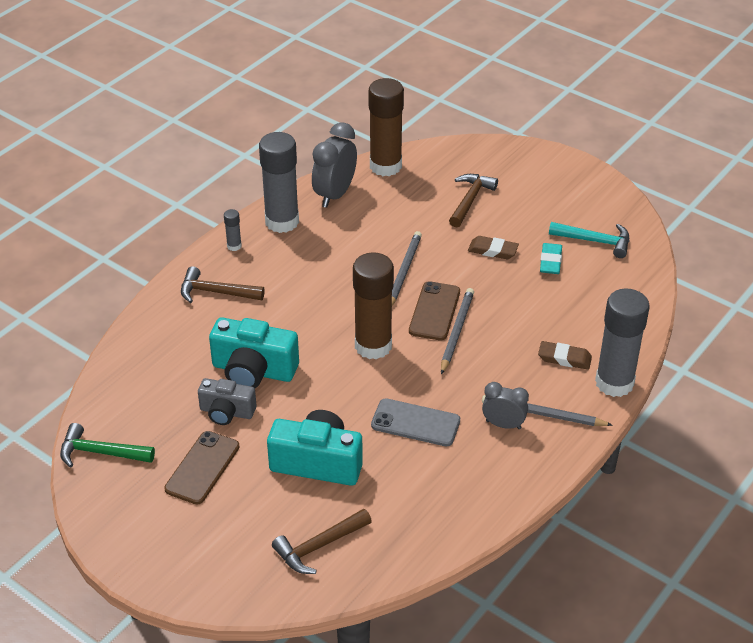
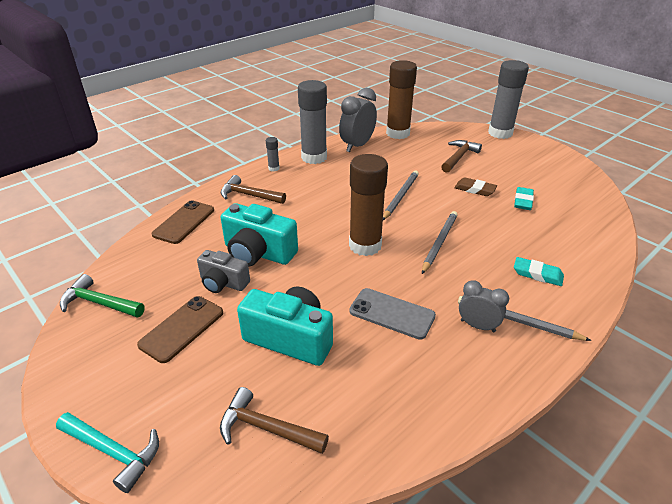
camera: 10 degrees right, 5 degrees down
brown hammer [272,509,372,574] -> brown hammer turned 45 degrees clockwise [220,387,329,454]
brown phone [409,281,460,341] -> brown phone moved to [152,200,214,244]
brown eraser [538,341,592,370] -> turquoise eraser [514,257,564,286]
turquoise hammer [549,222,629,258] -> turquoise hammer moved to [56,412,159,493]
grey glue stick [595,289,650,397] -> grey glue stick moved to [488,60,529,139]

